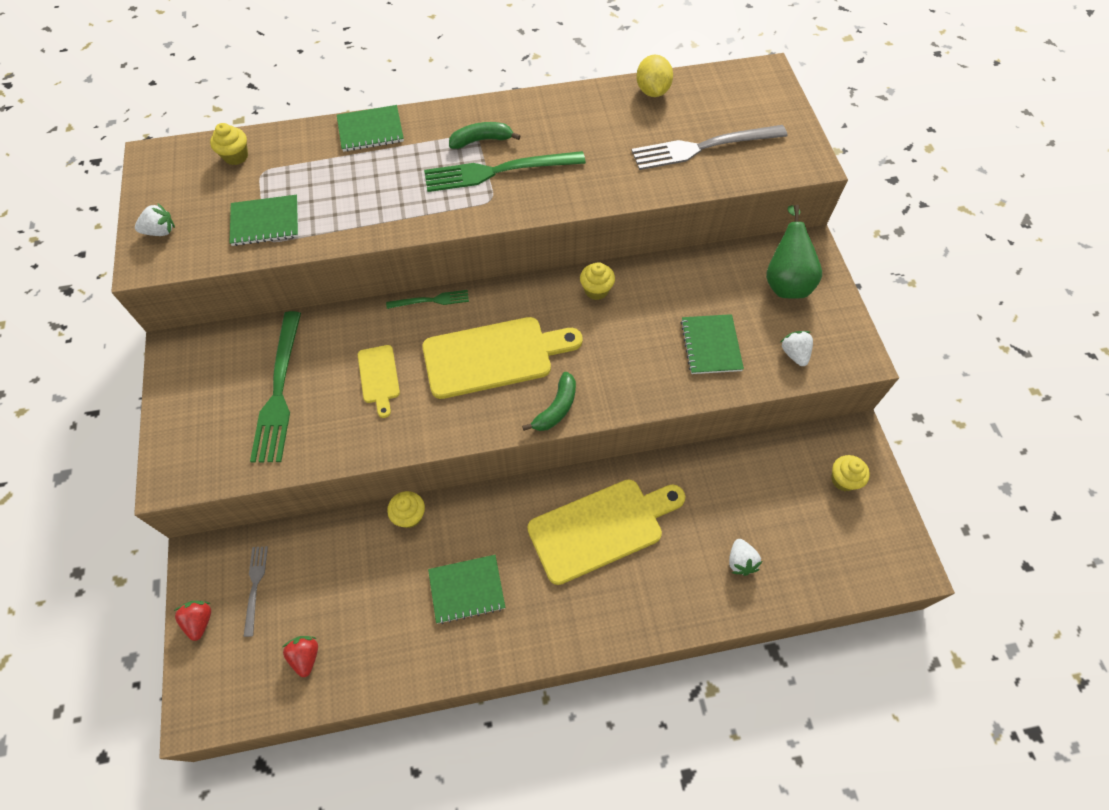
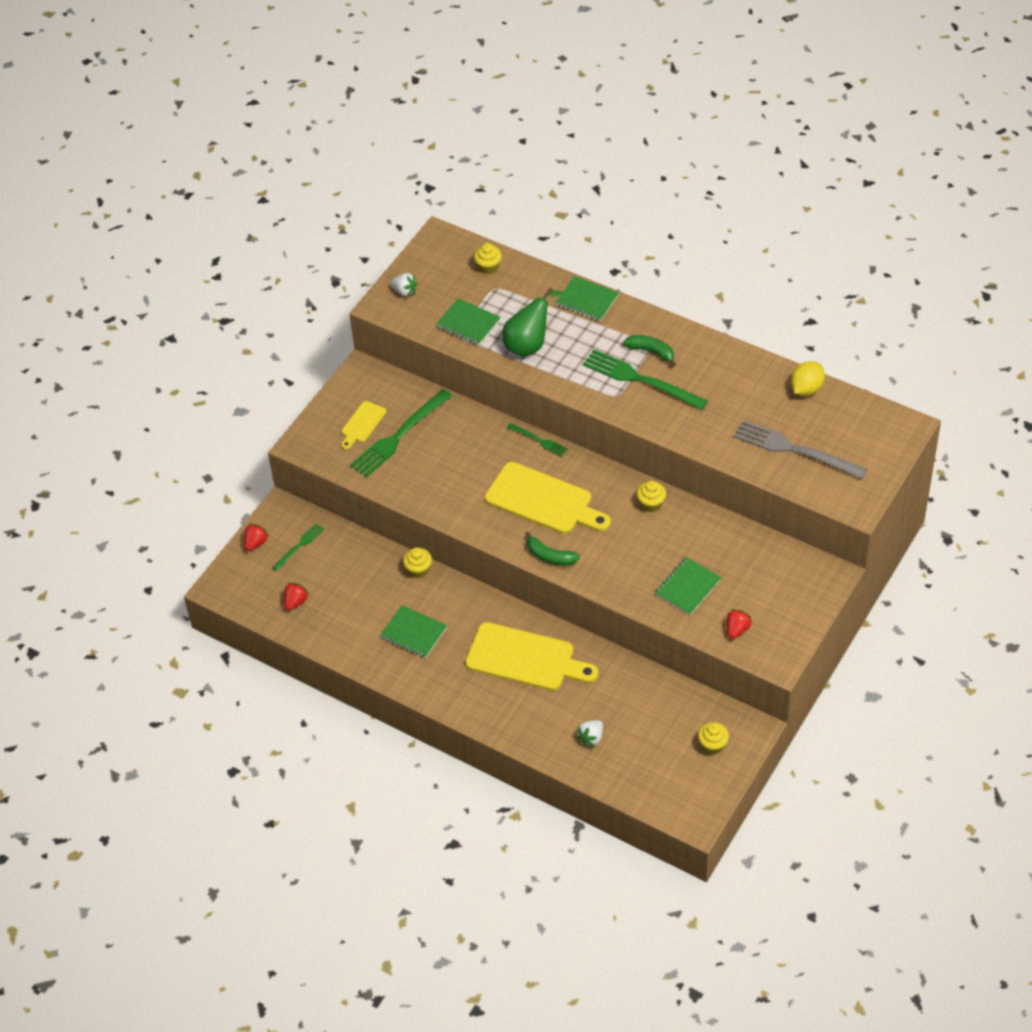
camera: 45 degrees right, 10 degrees down
grey fork [243,546,268,637] -> green fork [272,523,324,571]
yellow cutting board [358,345,400,418] -> yellow cutting board moved to [341,401,386,450]
green banana [522,372,576,431] -> green banana turned 45 degrees clockwise [525,531,580,565]
green pear [766,205,822,298] -> green pear moved to [502,287,562,357]
white strawberry [781,331,813,366] -> red strawberry [727,609,752,639]

